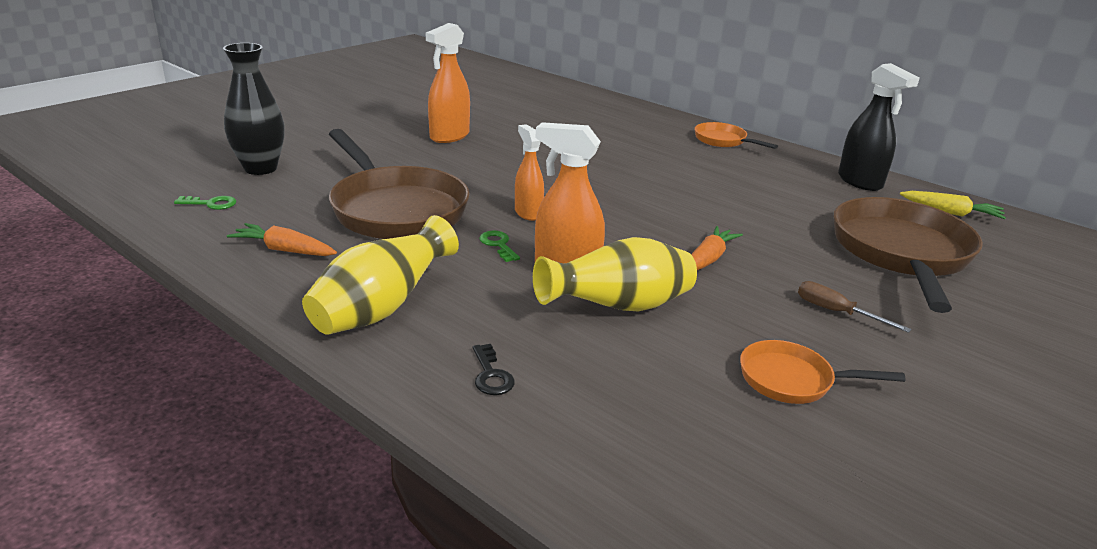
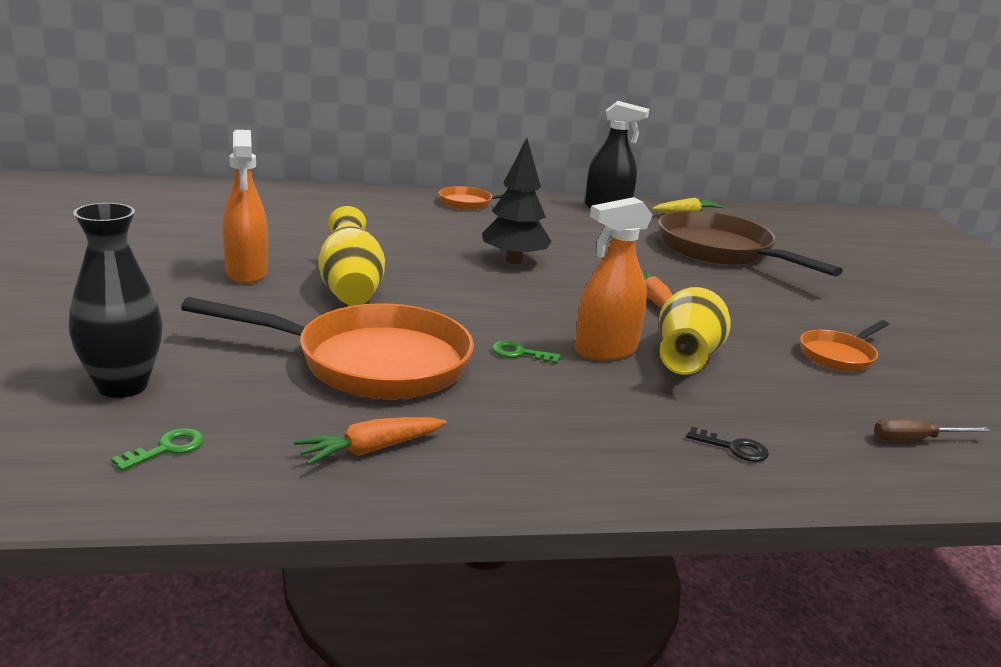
camera: 50 degrees left, 5 degrees down
yellow vase [302,215,459,335] -> yellow vase moved to [318,206,385,306]
brown pan [329,129,470,239] -> orange pan [181,297,474,399]
orange spray bottle [515,124,544,221] -> none
brown screwdriver [798,281,911,333] -> brown screwdriver moved to [874,418,990,442]
none -> black tree [482,138,552,264]

